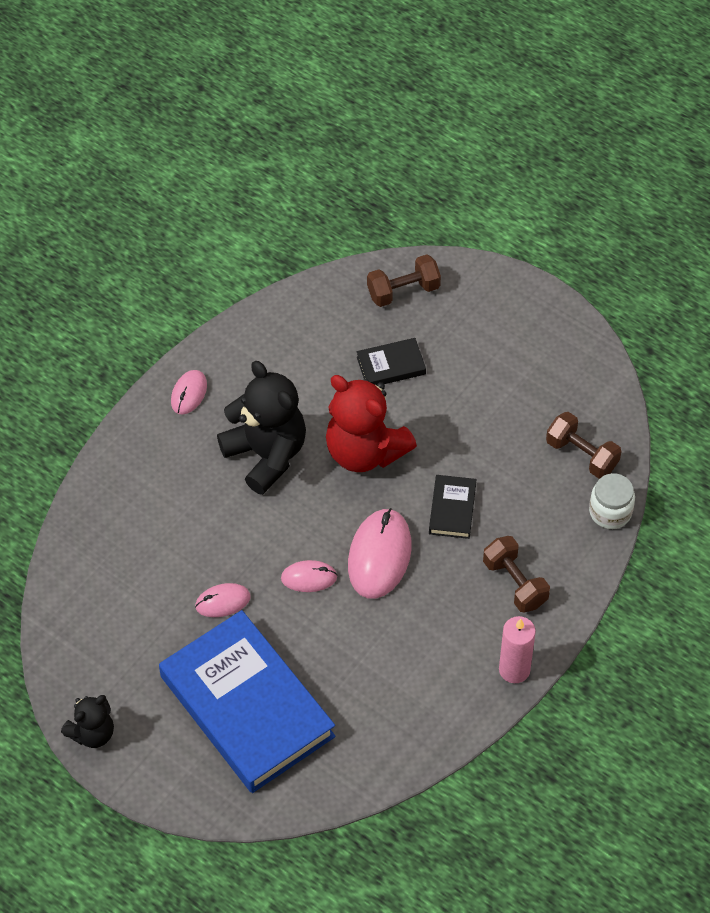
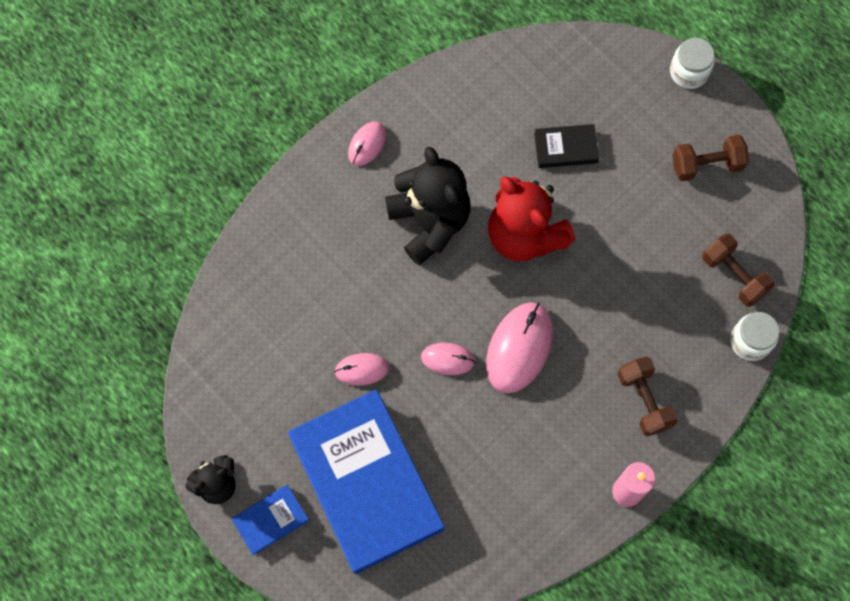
camera: 10 degrees right, 15 degrees up
brown dumbbell [367,255,441,307] -> brown dumbbell moved to [673,135,749,181]
black book [429,475,477,539] -> none
none -> blue book [232,484,309,555]
none -> white jar [670,38,715,89]

